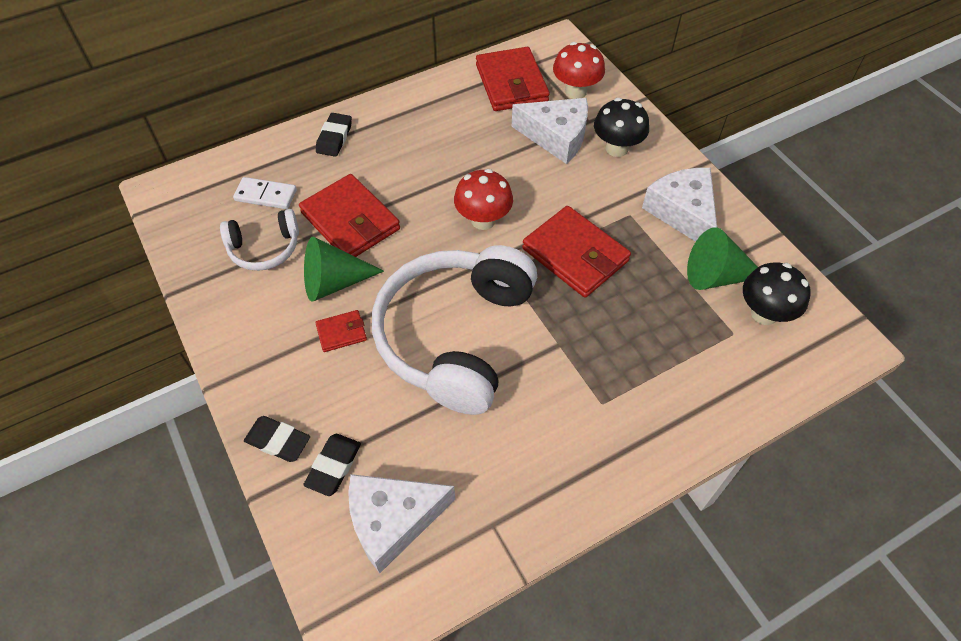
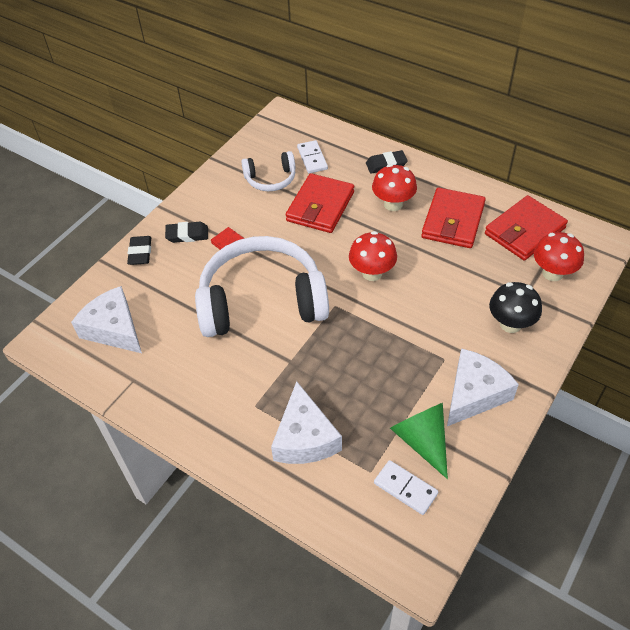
camera: 65 degrees right, 5 degrees down
white headphones [220,209,299,271] -> white headphones turned 60 degrees counterclockwise [241,151,295,191]
black eraser [303,434,361,496] -> black eraser moved to [165,222,208,243]
green cone [304,236,384,302] -> none
white cheese [512,98,588,164] -> white cheese moved to [271,381,342,464]
red wallet [522,206,631,298] -> red wallet moved to [421,188,486,248]
black mushroom [743,263,811,325] -> white domino [374,460,438,515]
none -> red mushroom [372,164,417,211]

